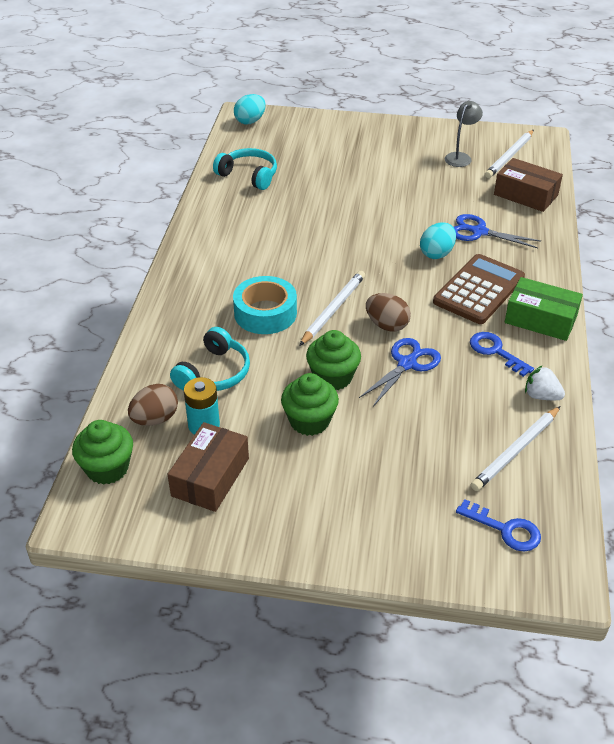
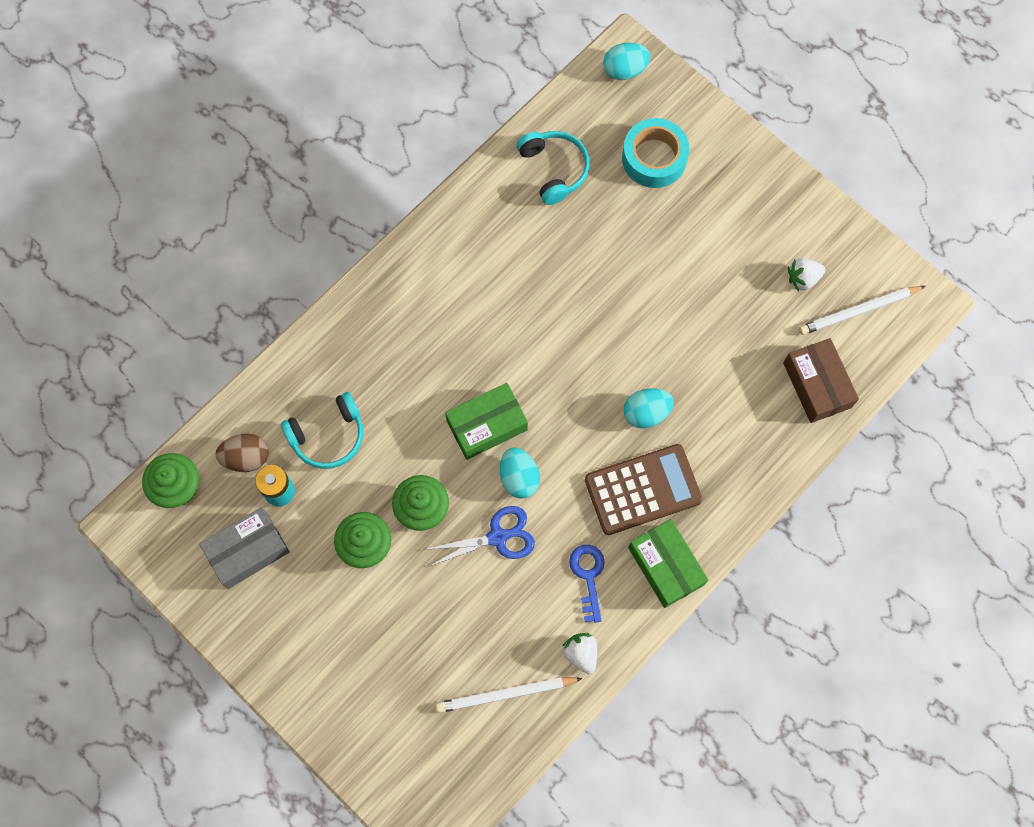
camera: 35 degrees right, 30 degrees up
brown box [167,422,249,512] -> grey box [199,507,290,589]
turquoise tape [233,276,297,334] -> turquoise tape moved to [622,118,689,188]
white pencil [299,271,365,346] -> green box [445,383,528,460]
brown egg [366,293,411,332] -> turquoise egg [500,447,540,499]
grey lamp [445,101,483,167] -> white strawberry [788,258,826,291]
blue scissors [454,214,541,248] -> none
blue key [456,499,541,552] -> none

